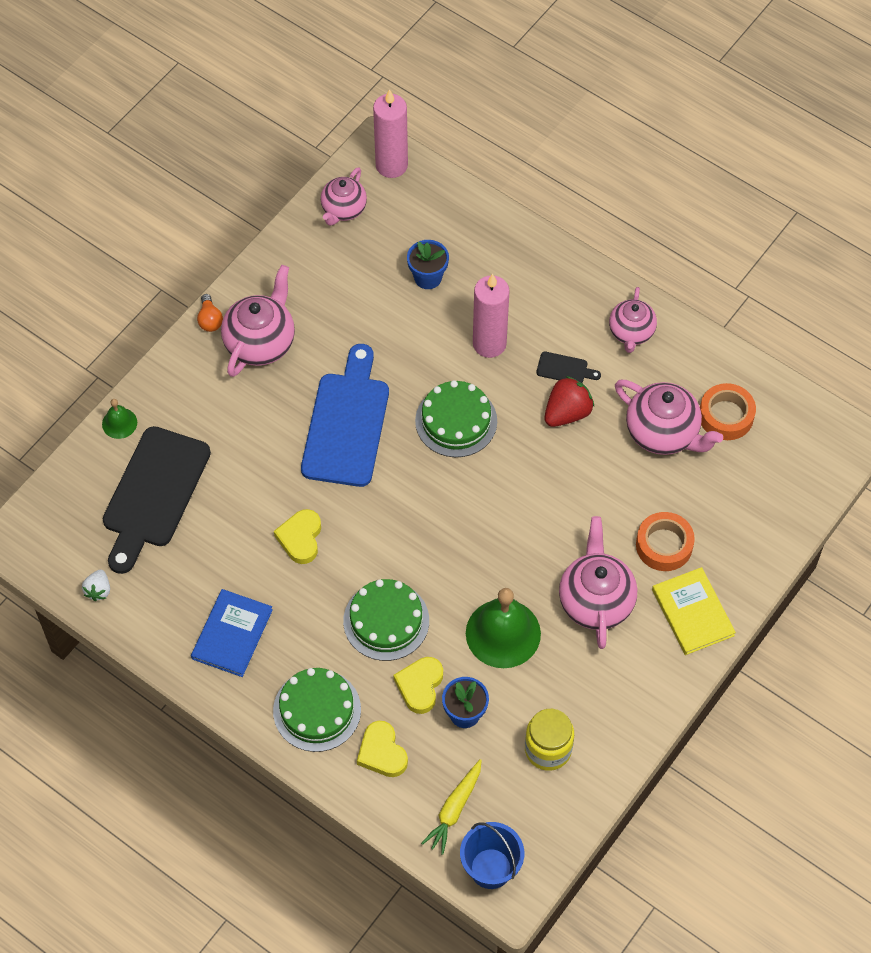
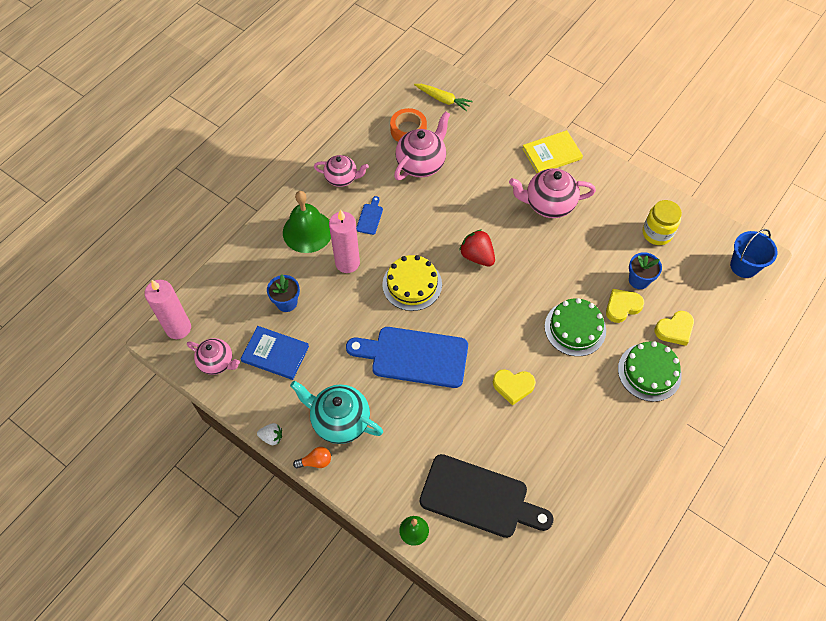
camera: 90 degrees left, 0 degrees up
white strawberry [82,569,110,601] -> white strawberry moved to [257,423,282,445]
blue book [191,589,273,677] -> blue book moved to [241,326,309,380]
pink teapot [221,265,295,377] -> turquoise teapot [290,381,383,444]
yellow heart [394,657,443,714] -> yellow heart turned 135 degrees clockwise [606,289,644,323]
green cake [415,380,497,457] -> yellow cake [382,255,442,311]
yellow carrot [421,759,482,855] -> yellow carrot moved to [414,84,473,111]
green bell [466,588,541,668] -> green bell moved to [283,191,331,253]
black cutting board [536,352,601,383] -> blue cutting board [356,196,383,235]
red strawberry [544,376,594,427] -> red strawberry moved to [459,229,495,267]
orange tape [636,512,695,571] -> none

